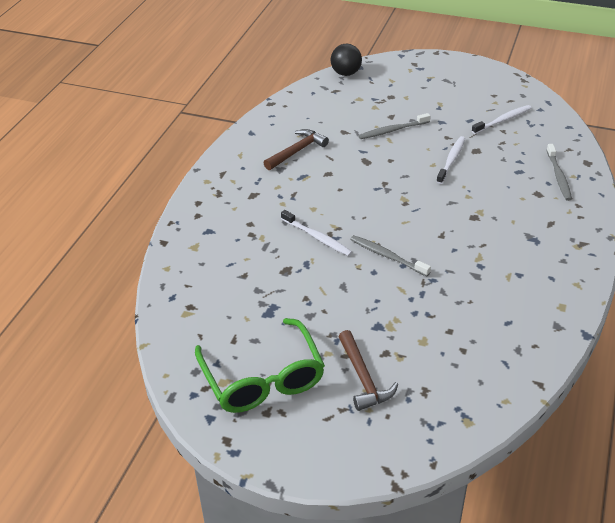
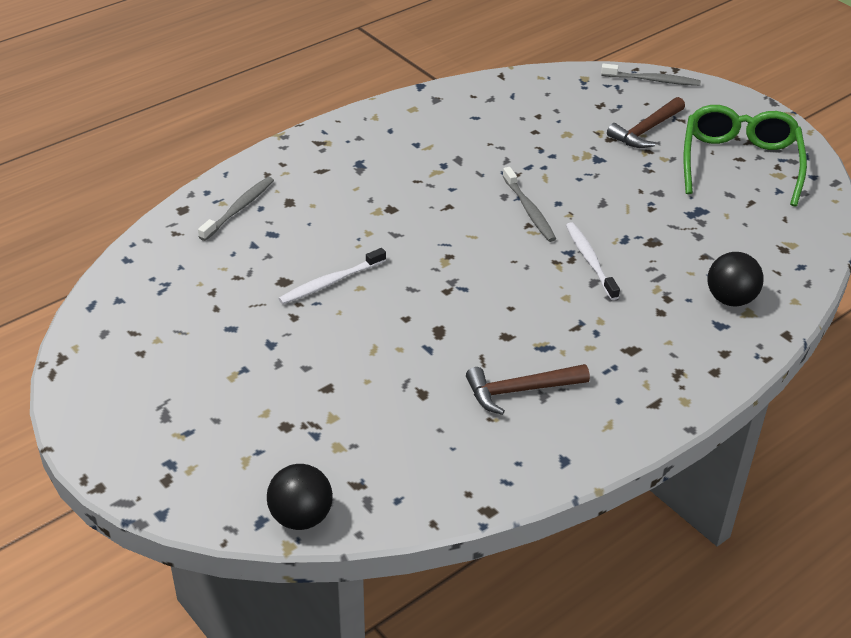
camera: 150 degrees left, 0 degrees up
brown hammer [338,330,398,411] -> brown hammer turned 150 degrees counterclockwise [607,97,685,148]
grey toothbrush [358,113,430,139] -> grey toothbrush moved to [601,63,701,86]
white toothbrush [472,105,532,134] -> none
none -> black ball [708,252,764,306]

